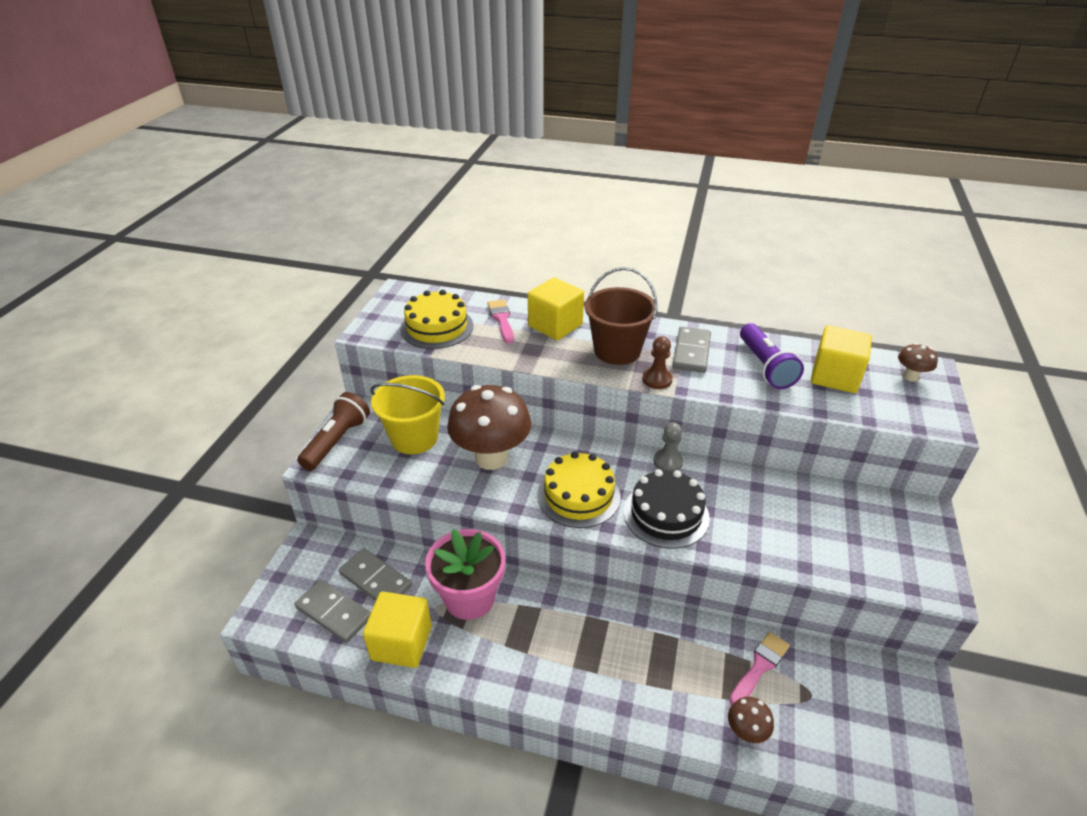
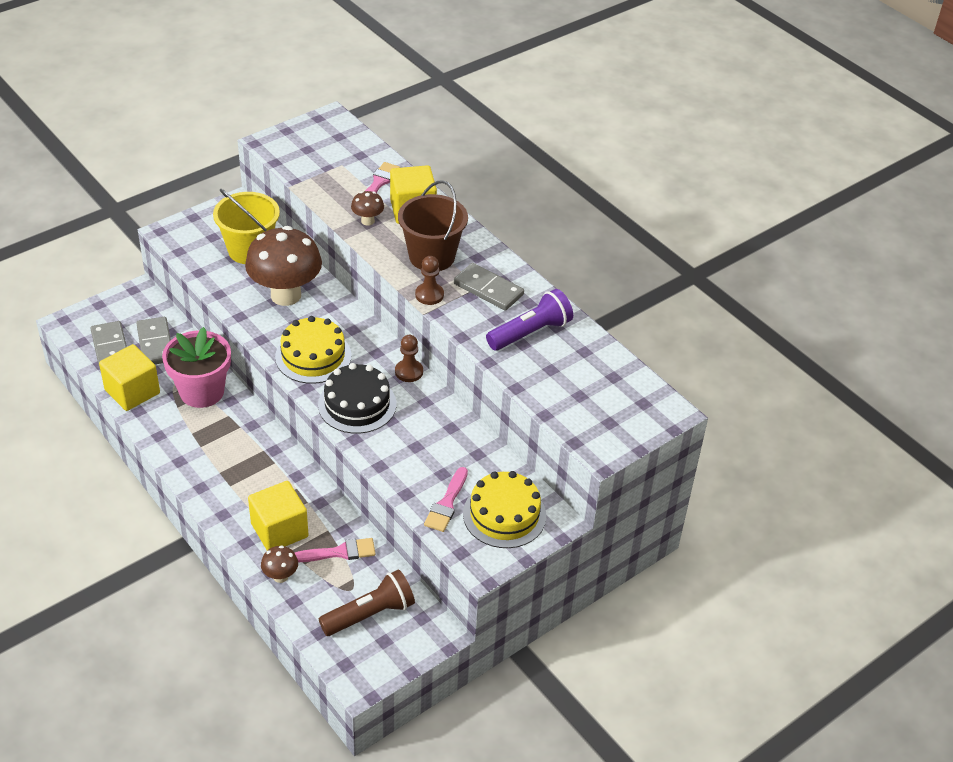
camera: 35 degrees right, 5 degrees up
brown flashlight [297,392,370,470] -> brown flashlight moved to [319,570,415,636]
yellow cake [400,290,473,349] -> yellow cake moved to [463,471,546,548]
grey pawn [653,422,683,471] -> brown pawn [395,335,423,382]
grey domino [672,327,711,373] -> grey domino turned 75 degrees clockwise [454,263,524,311]
purple flashlight [740,323,804,389] -> purple flashlight turned 150 degrees counterclockwise [486,289,573,351]
yellow cube [811,325,872,393] -> yellow cube moved to [248,481,308,550]
brown mushroom [898,343,938,381] -> brown mushroom moved to [351,191,384,226]
none -> pink brush [424,467,468,532]

